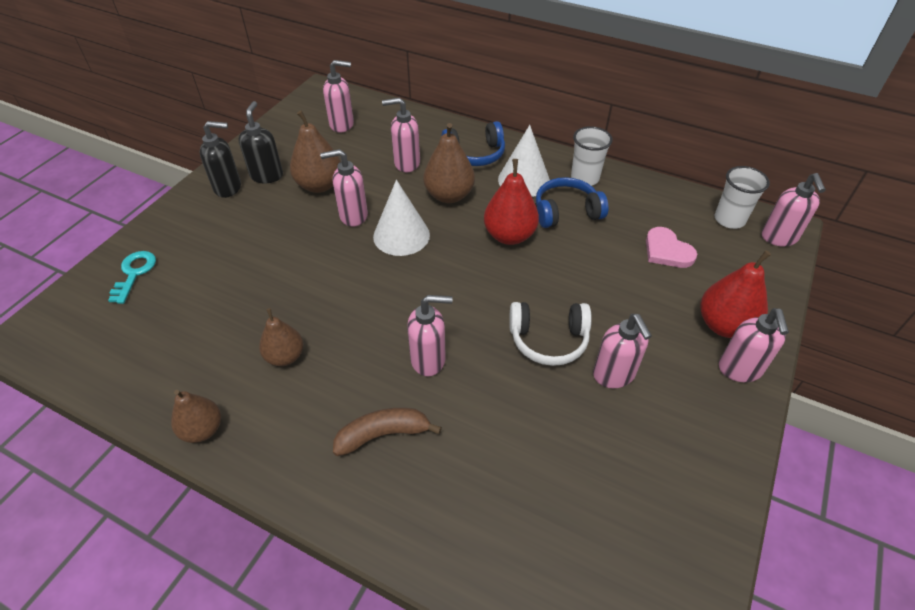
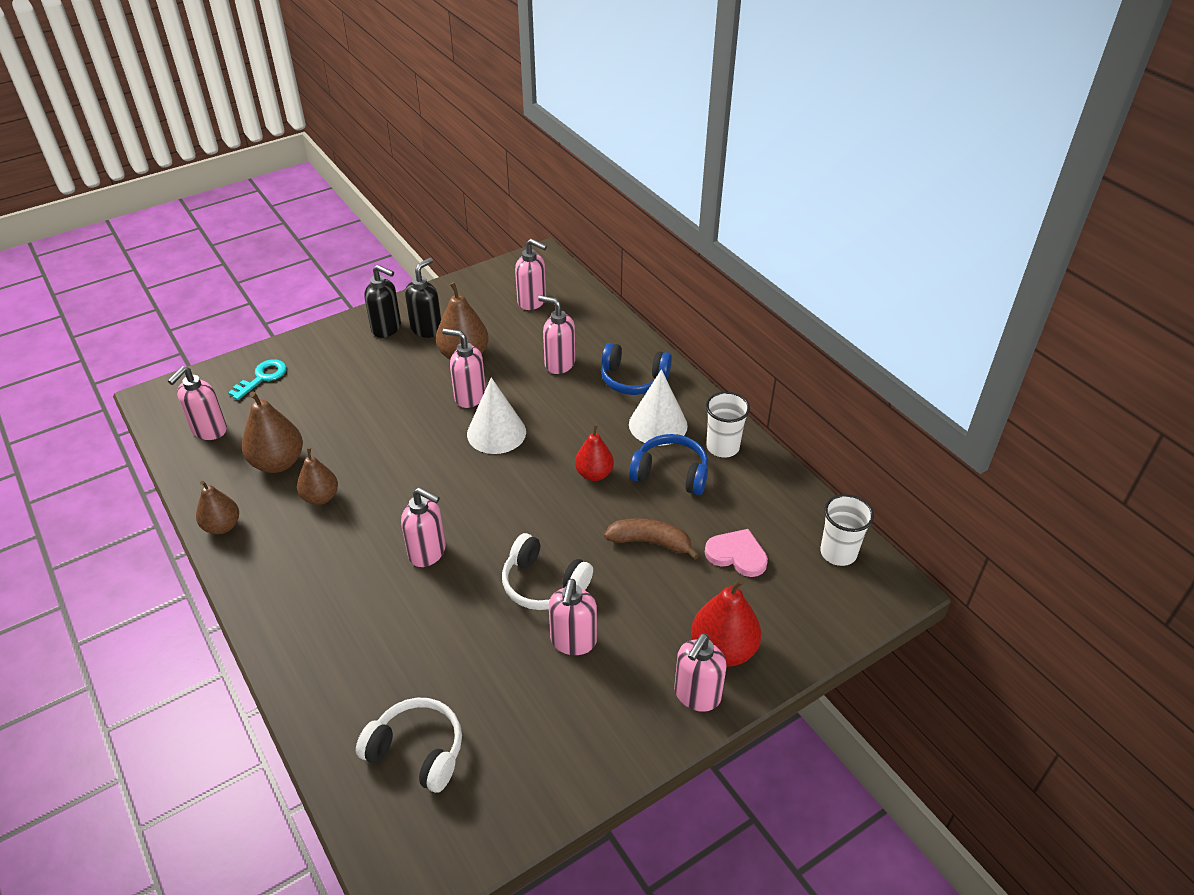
camera: 30 degrees right, 5 degrees down
brown banana [333,408,442,456] -> brown banana moved to [604,518,699,559]
brown pear [424,123,475,203] -> brown pear moved to [242,391,303,473]
red pear [484,159,539,245] -> red pear [575,425,614,481], size x0.66
pink heart [646,227,697,268] -> pink heart turned 120 degrees clockwise [705,529,768,577]
pink soap dispenser [762,173,826,247] -> pink soap dispenser moved to [168,366,227,440]
none -> white headphones [356,698,462,793]

